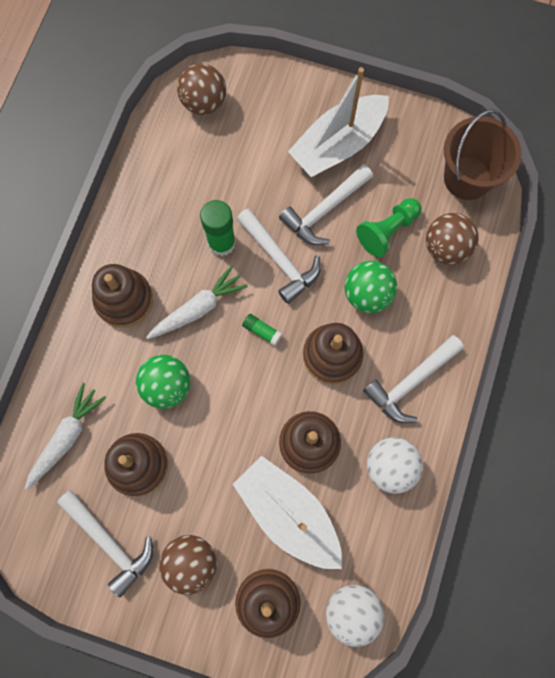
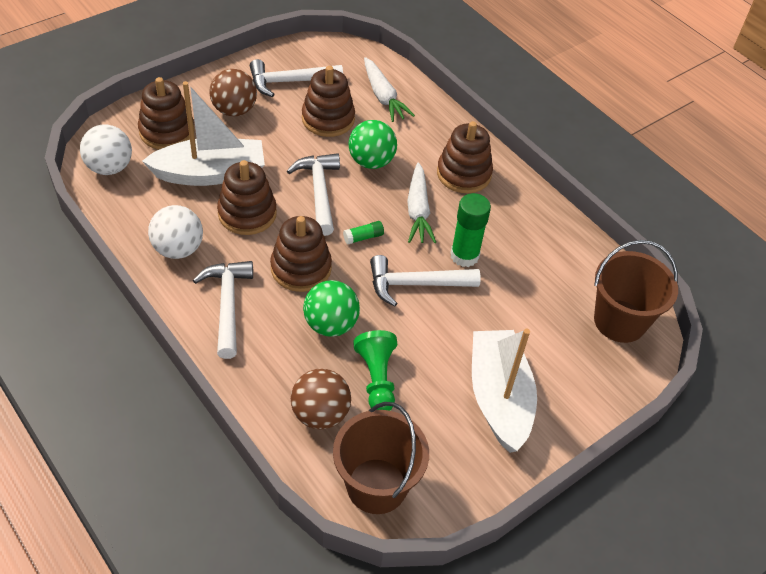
camera: 120 degrees right, 25 degrees down
brown ball [177,63,226,115] -> brown bucket [594,240,678,343]
white hammer [279,164,373,245] -> white hammer moved to [287,153,340,236]

